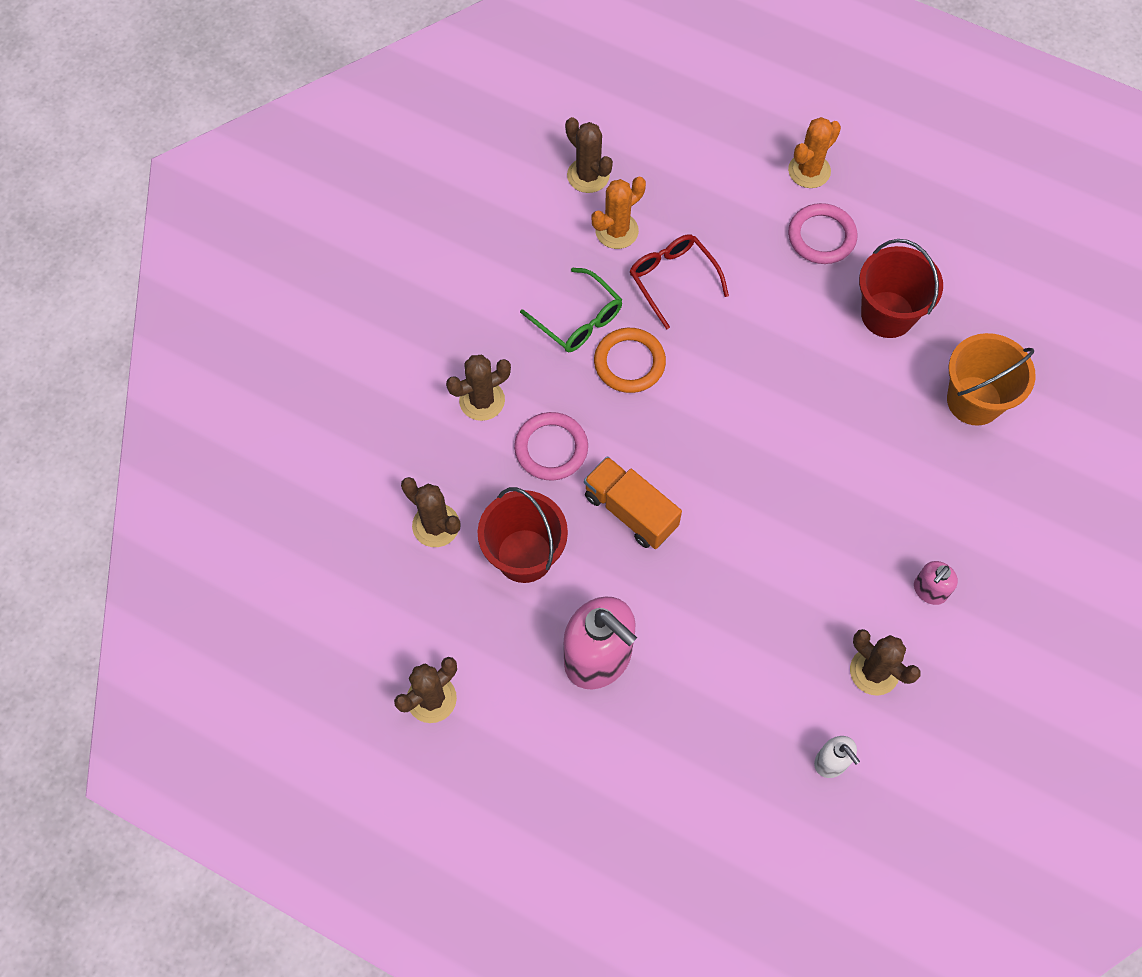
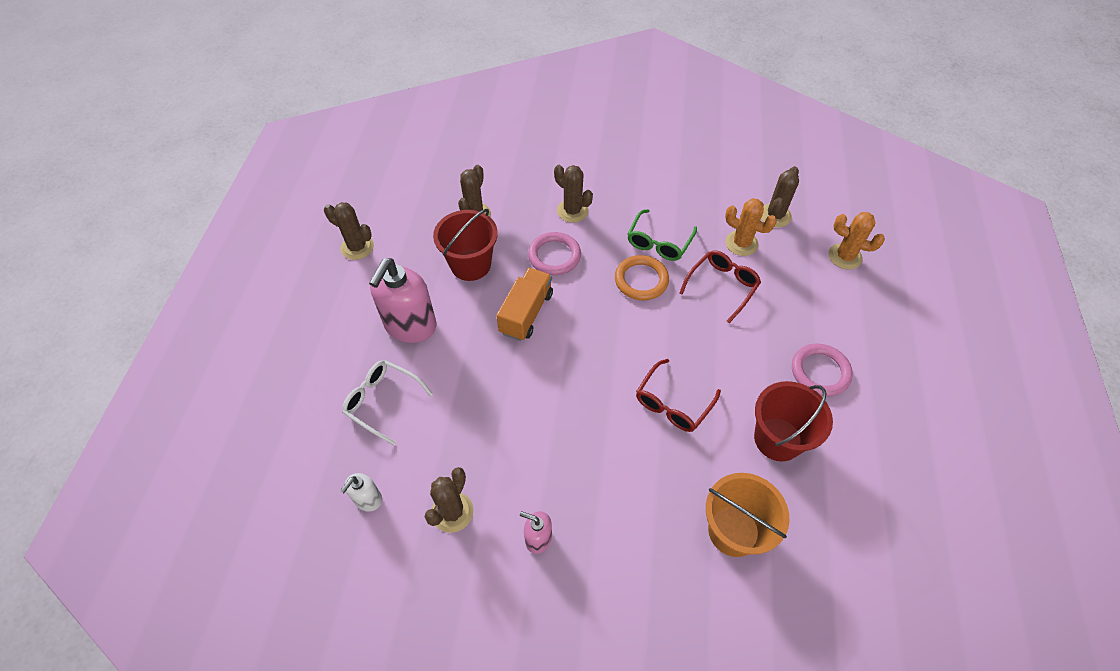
camera: 70 degrees right, 10 degrees down
orange cactus [788,117,841,188] -> orange cactus moved to [828,212,885,270]
none -> white glasses [342,360,433,445]
none -> red glasses [636,359,721,432]

